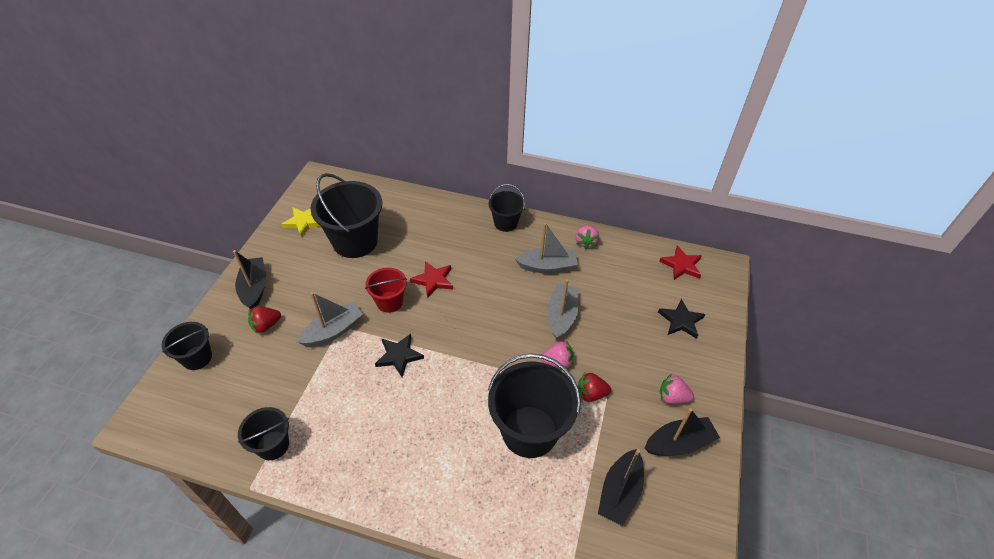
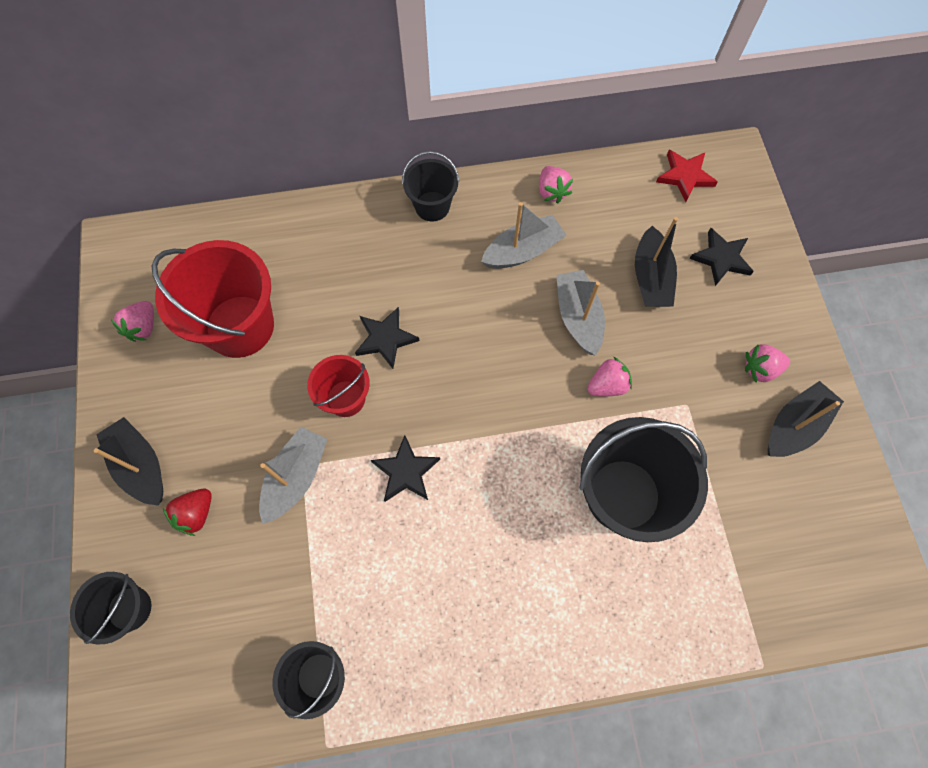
camera: 25 degrees left, 20 degrees up
yellow star [281,207,320,238] -> pink strawberry [111,301,154,342]
black bucket [310,173,382,258] -> red bucket [151,240,274,358]
red star [410,261,453,298] -> black star [355,307,419,369]
red strawberry [578,373,611,402] -> none
black boat [598,449,644,526] -> black boat moved to [635,217,678,307]

